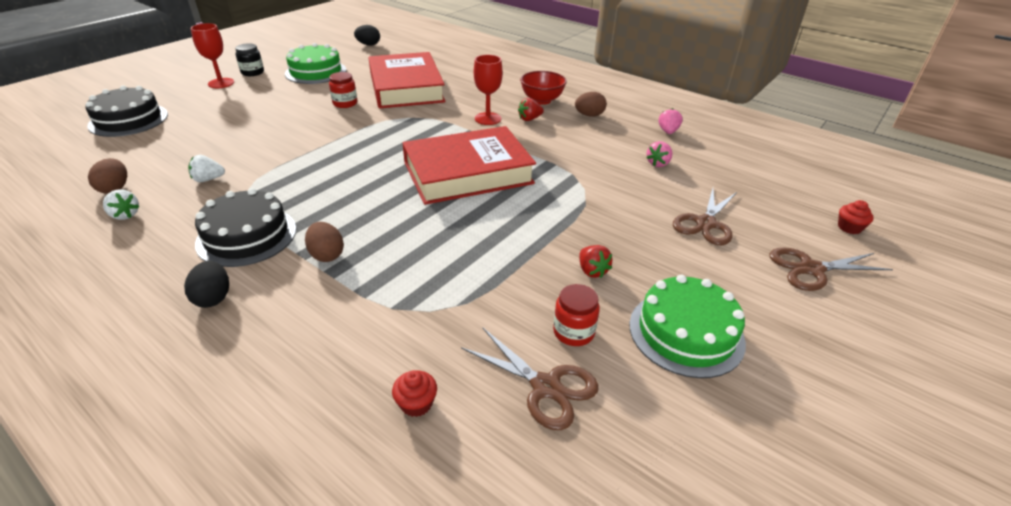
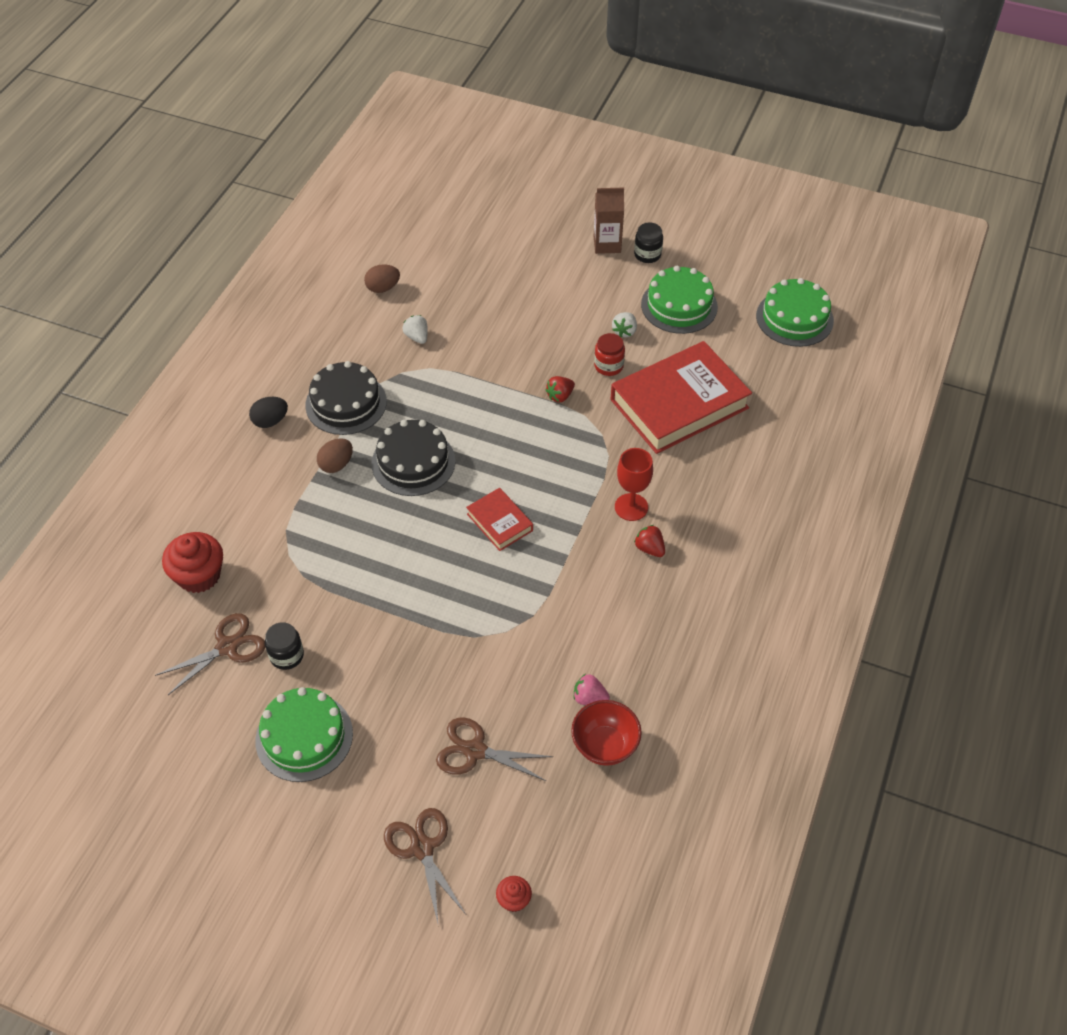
camera: 75 degrees right, 15 degrees up
black cake [85,85,168,137] -> black cake moved to [372,420,455,496]
white strawberry [103,189,139,220] -> white strawberry moved to [612,312,637,337]
red goblet [191,23,234,88] -> brown carton [594,188,624,254]
black egg [354,25,380,46] -> green cake [756,278,834,347]
red cupcake [392,370,437,417] -> red cupcake [162,532,223,593], size x1.97
red book [402,126,536,205] -> red book [466,488,533,551], size x0.47
brown scissors [461,328,599,430] -> brown scissors turned 150 degrees counterclockwise [155,613,265,695]
red bowl [520,71,567,105] -> red bowl moved to [571,700,642,766]
red jar [553,284,600,346] -> black jar [265,622,304,670]
brown egg [575,92,607,117] -> none
red strawberry [579,245,612,278] -> red strawberry moved to [546,376,575,403]
pink strawberry [659,108,683,134] -> none

